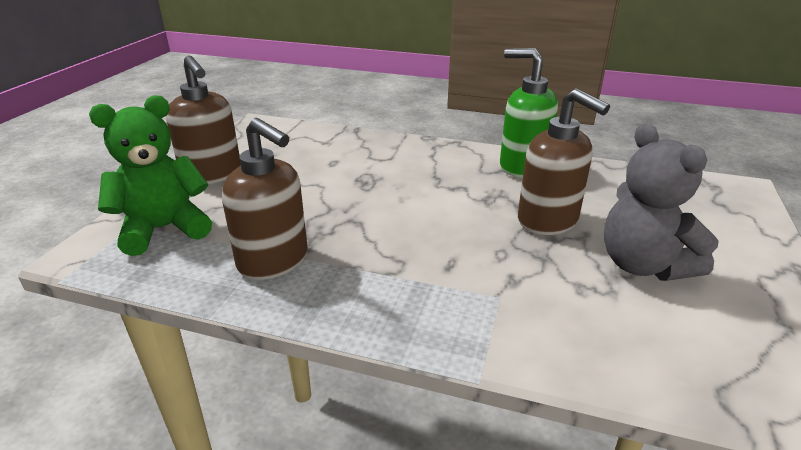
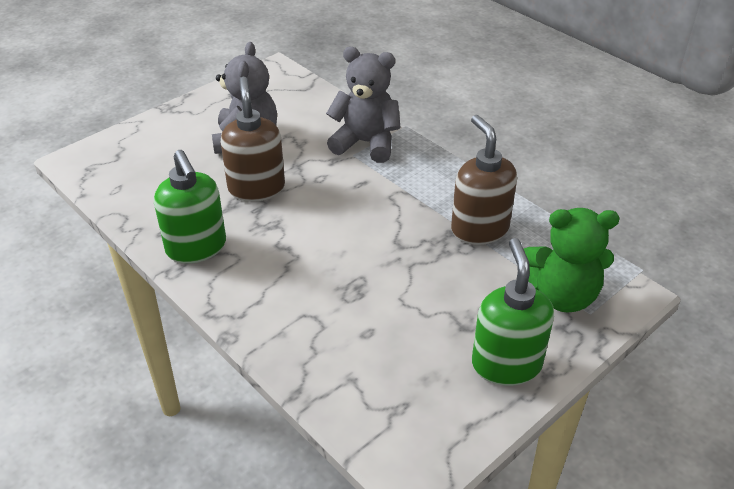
camera: 150 degrees left, 10 degrees up
brown soap dispenser [166,55,241,184] -> green soap dispenser [472,238,554,386]
none -> grey teddy bear [326,47,401,163]

